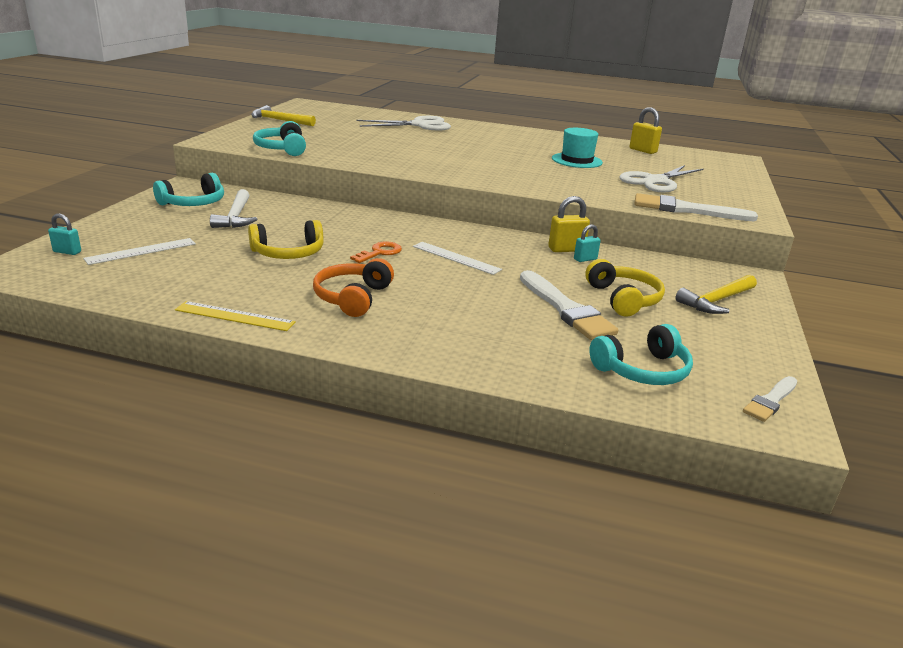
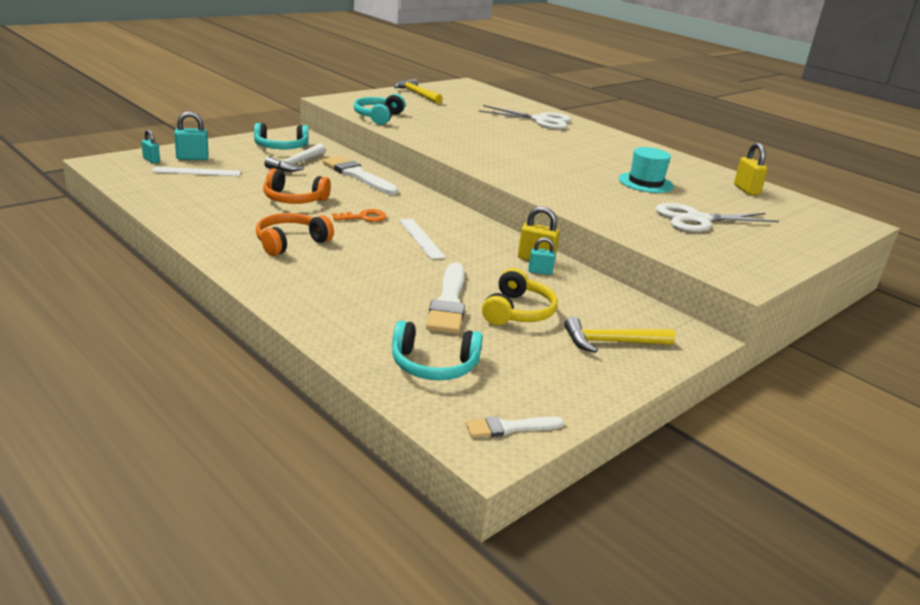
camera: 30 degrees right, 0 degrees up
yellow ruler [175,301,296,331] -> none
yellow headphones [248,220,323,259] -> orange headphones [263,168,331,204]
white brush [635,193,758,221] -> white brush moved to [323,156,398,195]
none -> turquoise padlock [174,111,209,160]

